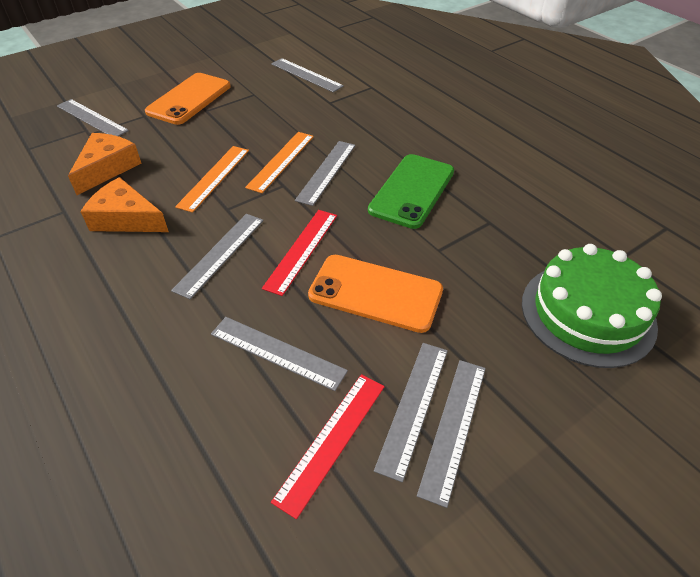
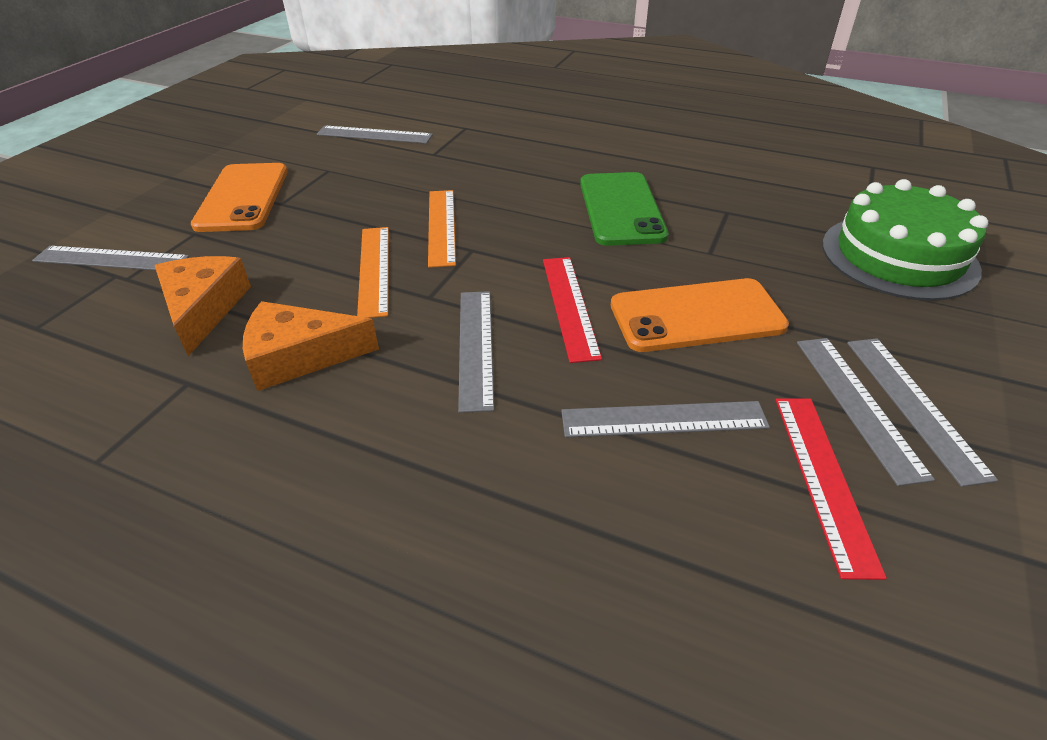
camera: 30 degrees left, 5 degrees down
grey ruler [295,141,356,206] -> none

